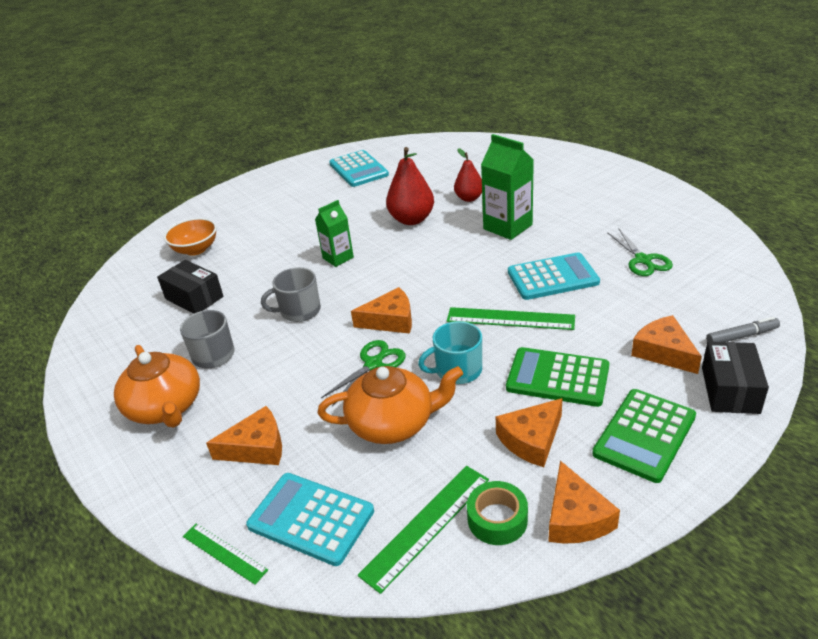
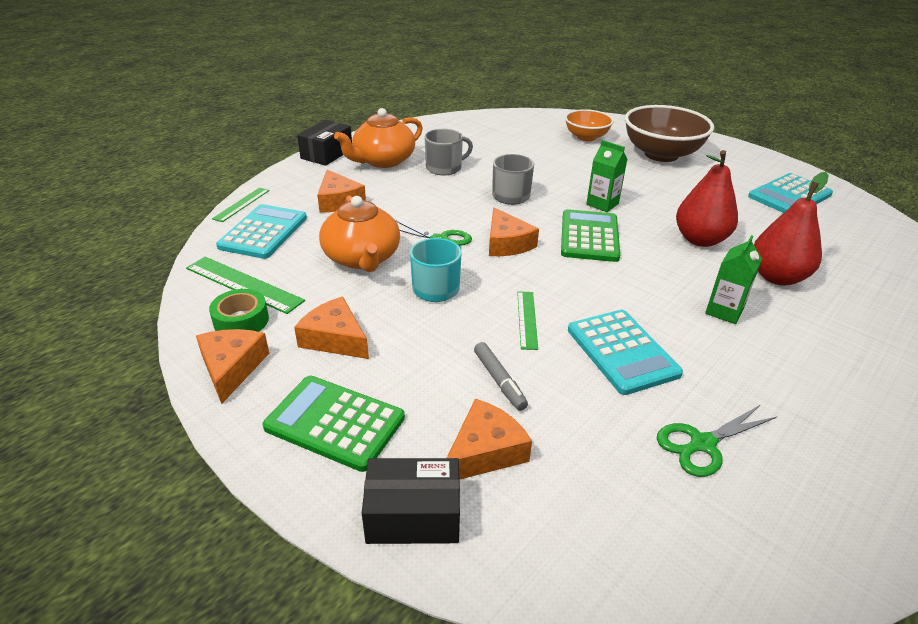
camera: 75 degrees right, 0 degrees up
black box [157,260,224,314] -> black box moved to [297,120,352,166]
green ruler [447,307,575,330] -> green ruler [517,291,538,350], size x0.62
red pear [454,148,482,202] -> red pear [754,172,828,286], size x1.55
green carton [481,134,534,240] -> green carton [705,235,762,324], size x0.63
green calculator [506,347,610,407] -> green calculator moved to [561,209,620,262]
orange cheese [548,461,620,544] -> orange cheese turned 105 degrees clockwise [196,329,269,404]
grey marker [706,317,780,342] -> grey marker moved to [474,342,528,411]
none -> brown bowl [625,105,714,162]

